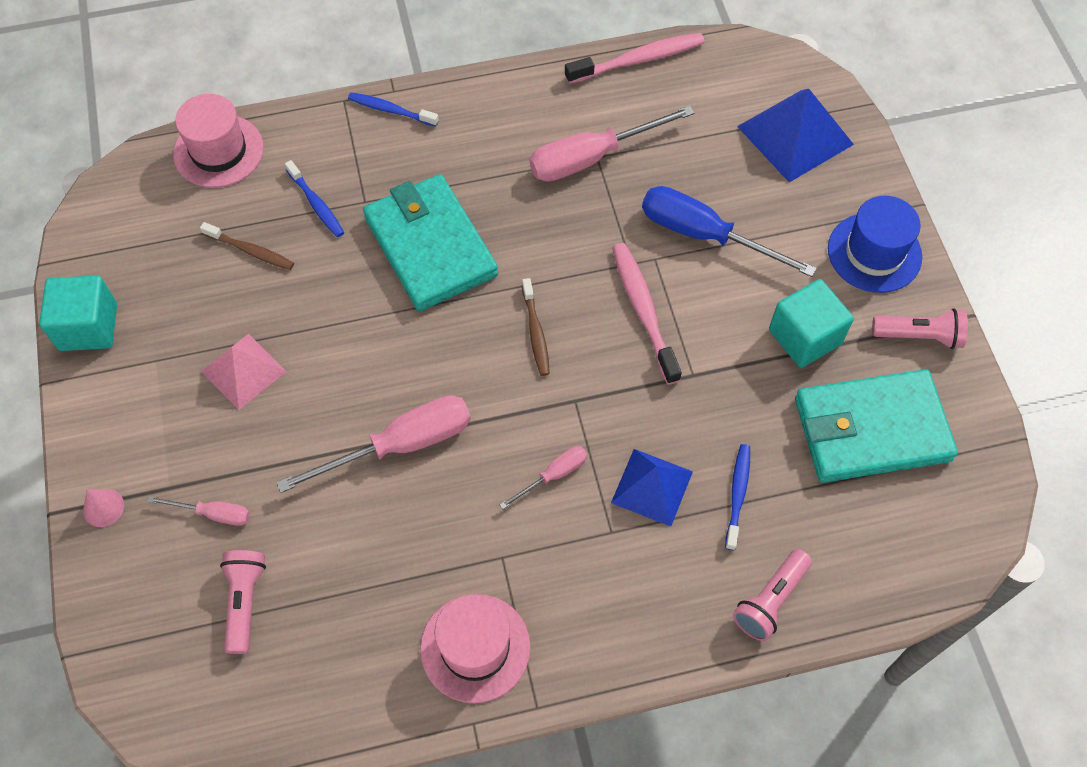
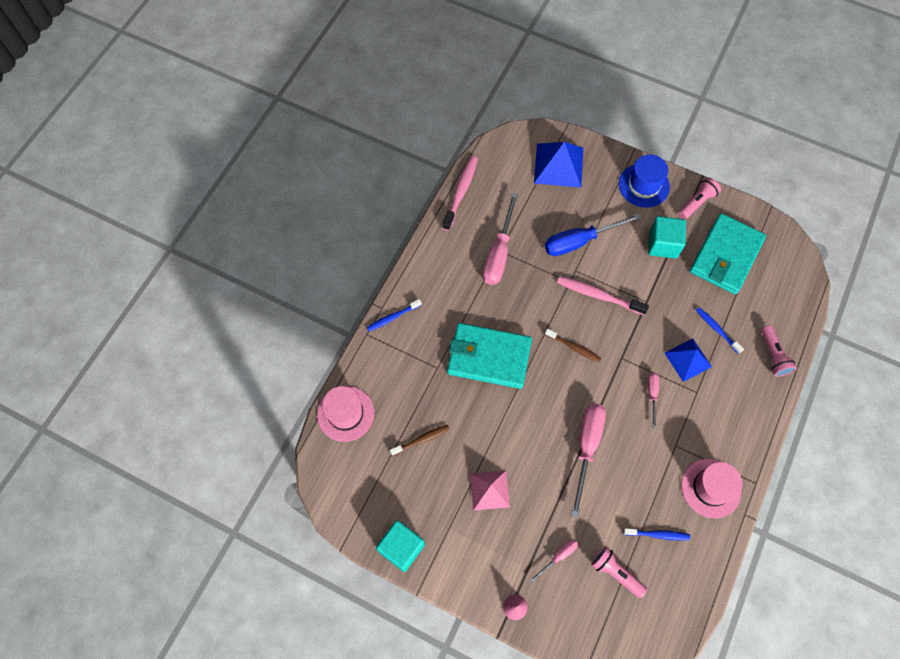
camera: 50 degrees left, 5 degrees up
blue toothbrush [285,160,344,237] -> blue toothbrush moved to [623,528,690,541]

